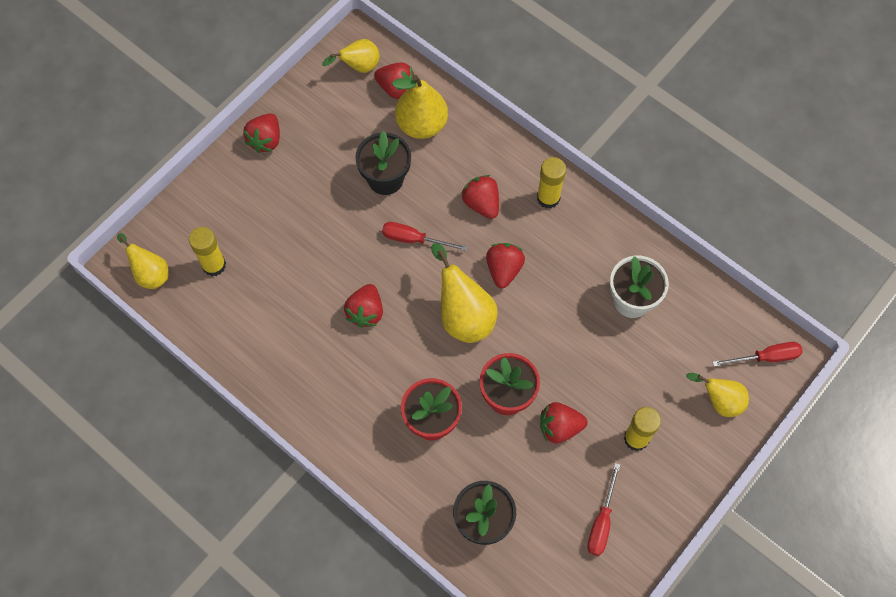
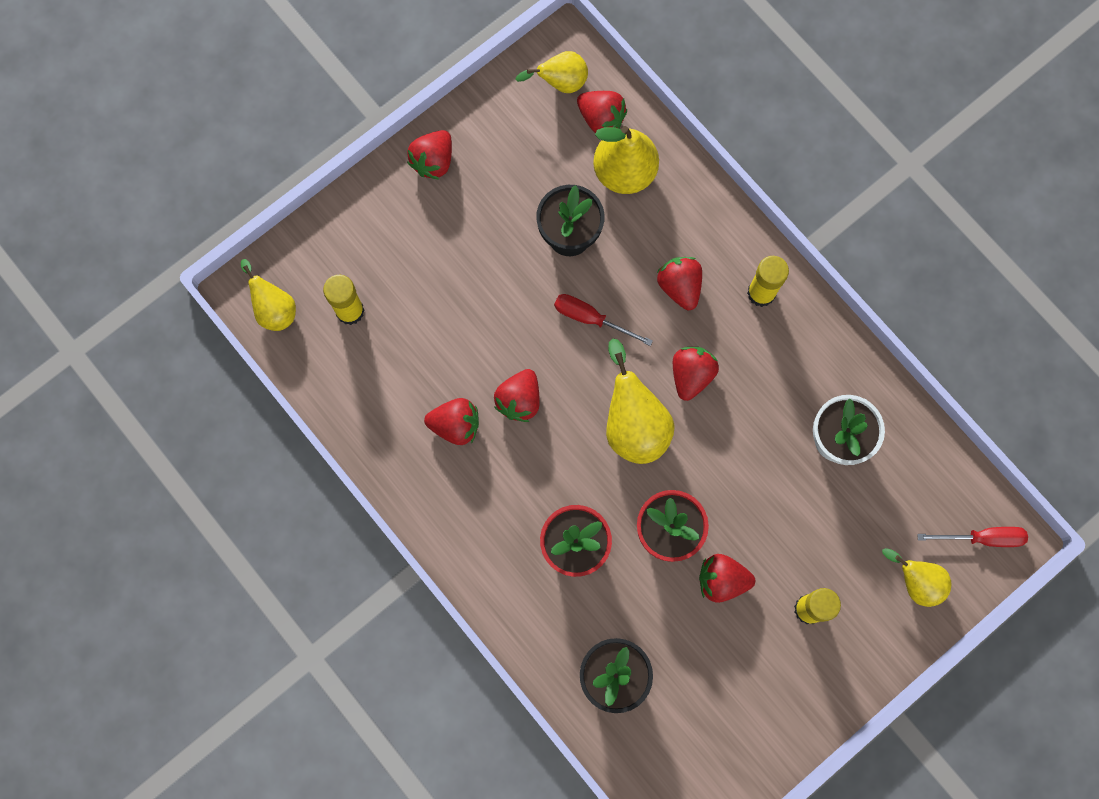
camera: 10 degrees right, 10 degrees up
red screwdriver [588,463,620,556] -> none
none -> red strawberry [424,398,479,445]

